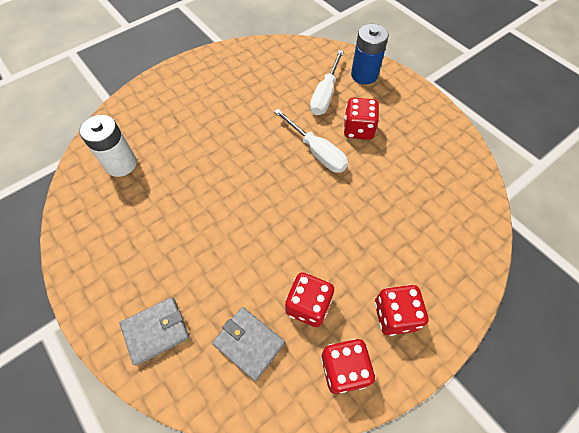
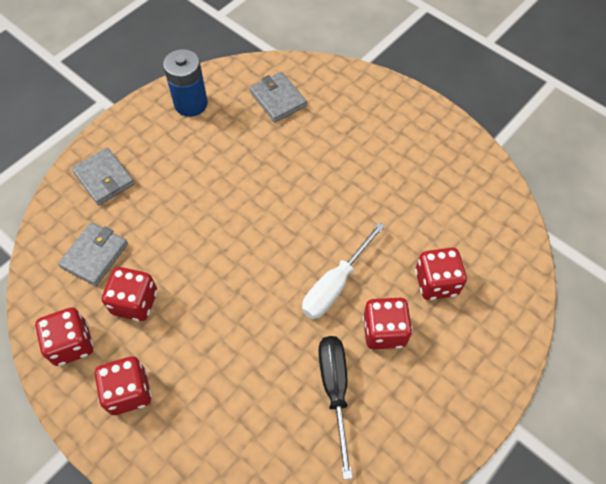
camera: 80 degrees right, 0 degrees up
white battery [79,115,137,177] -> grey wallet [250,72,307,122]
white screwdriver [310,50,344,115] -> red dice [415,247,467,300]
blue battery [351,24,389,84] -> blue battery moved to [163,49,208,117]
none -> black screwdriver [318,336,352,480]

